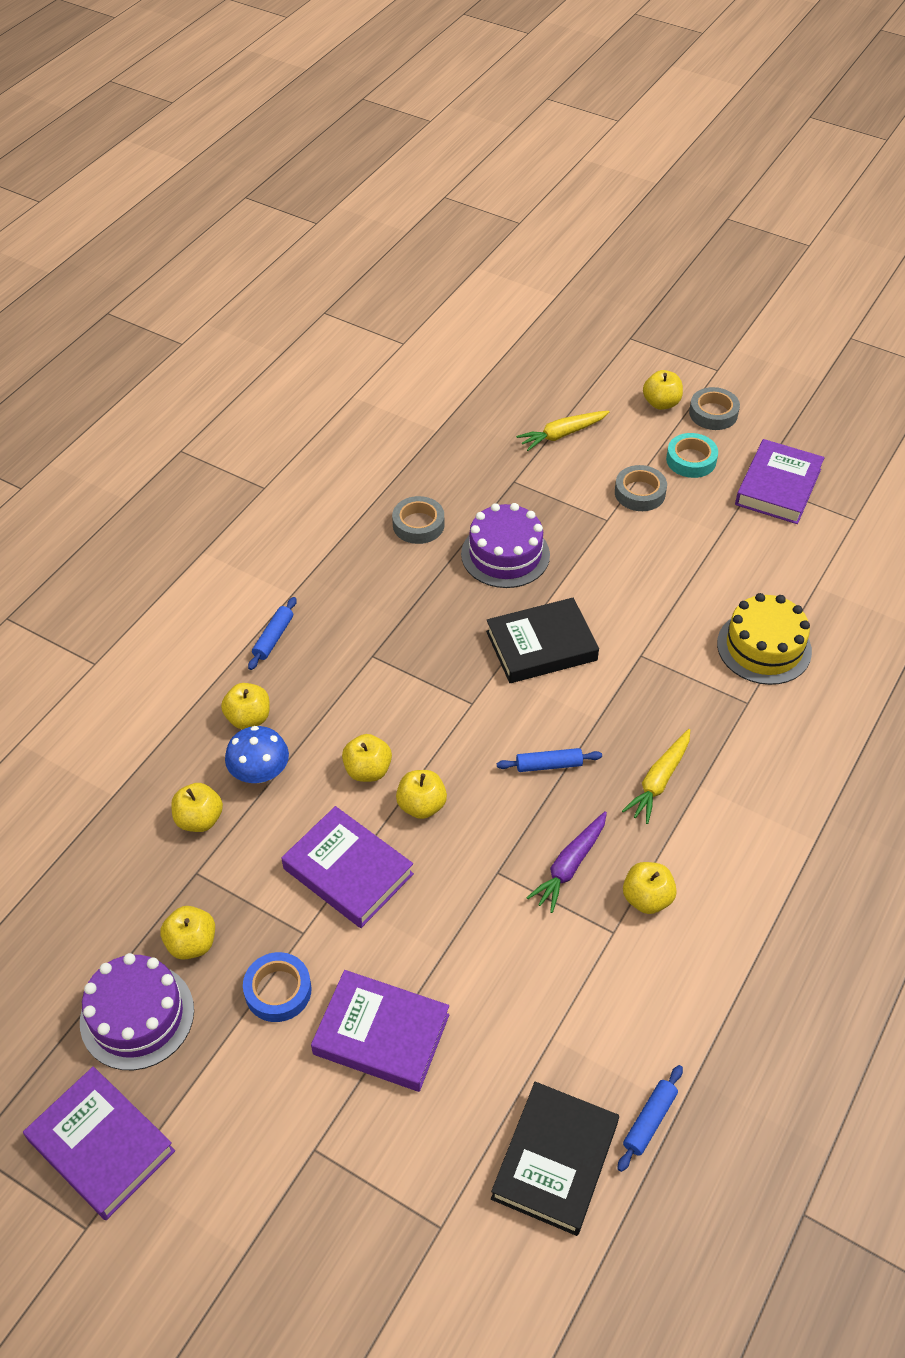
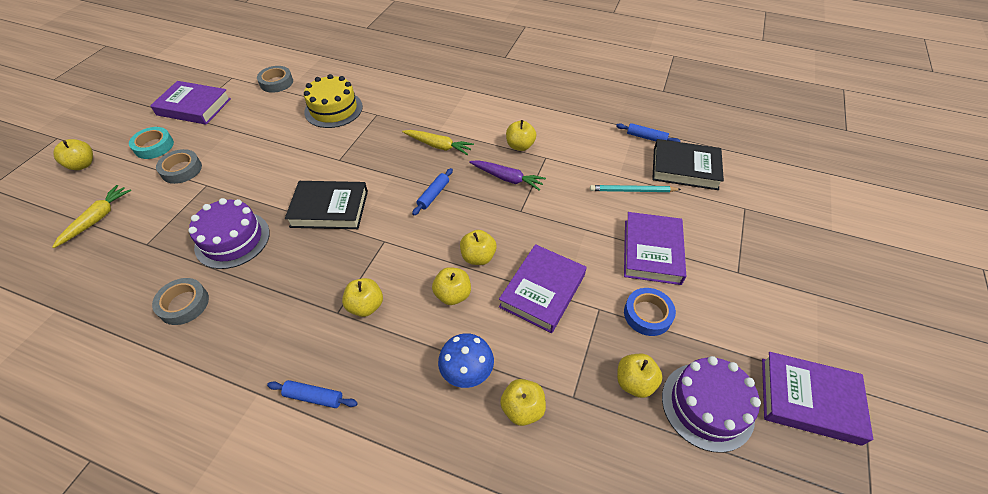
camera: 100 degrees left, 0 degrees up
purple book [23,1067,175,1220] -> purple book turned 75 degrees clockwise [762,352,873,446]
yellow apple [221,683,270,729] -> yellow apple moved to [342,278,383,317]
black book [486,598,599,683] -> black book turned 60 degrees counterclockwise [285,181,368,229]
blue rolling pin [497,748,602,772] -> blue rolling pin turned 45 degrees clockwise [412,168,453,216]
yellow carrot [516,411,610,451] -> yellow carrot turned 120 degrees counterclockwise [52,185,131,248]
grey tape [689,387,740,430] -> grey tape moved to [257,66,293,93]
none -> turquoise pencil [590,185,681,192]

